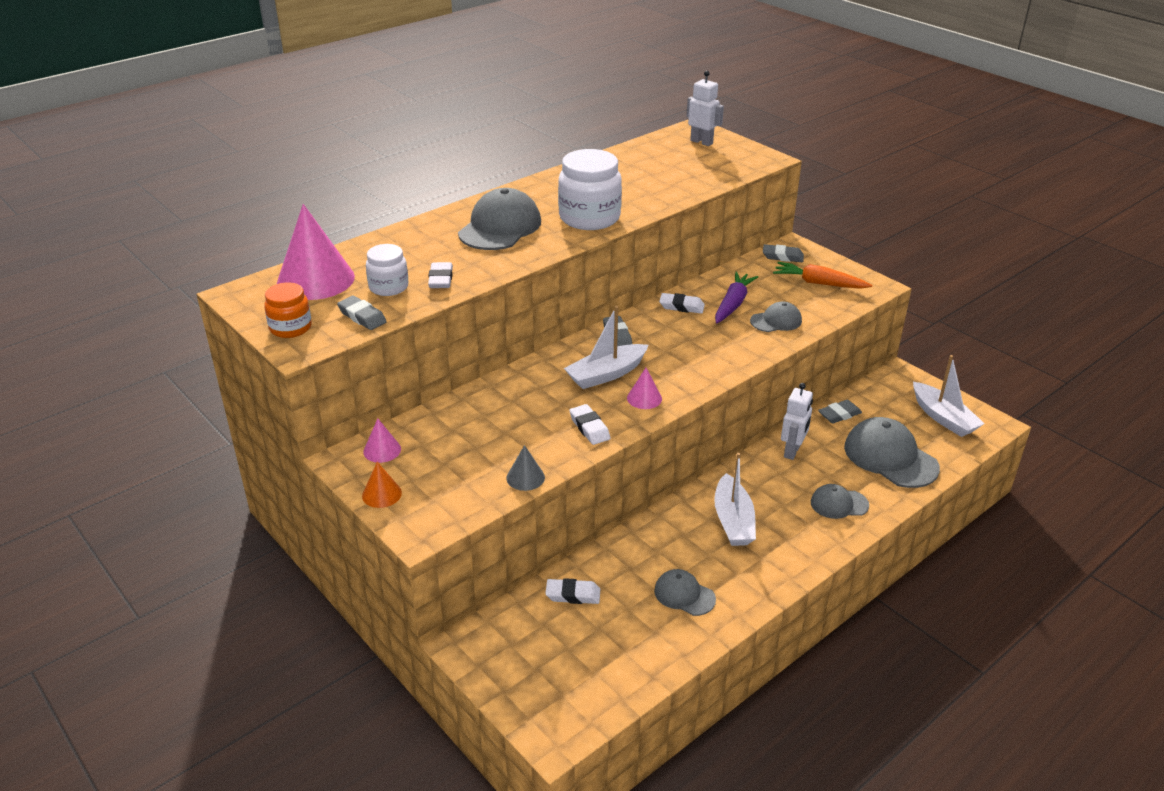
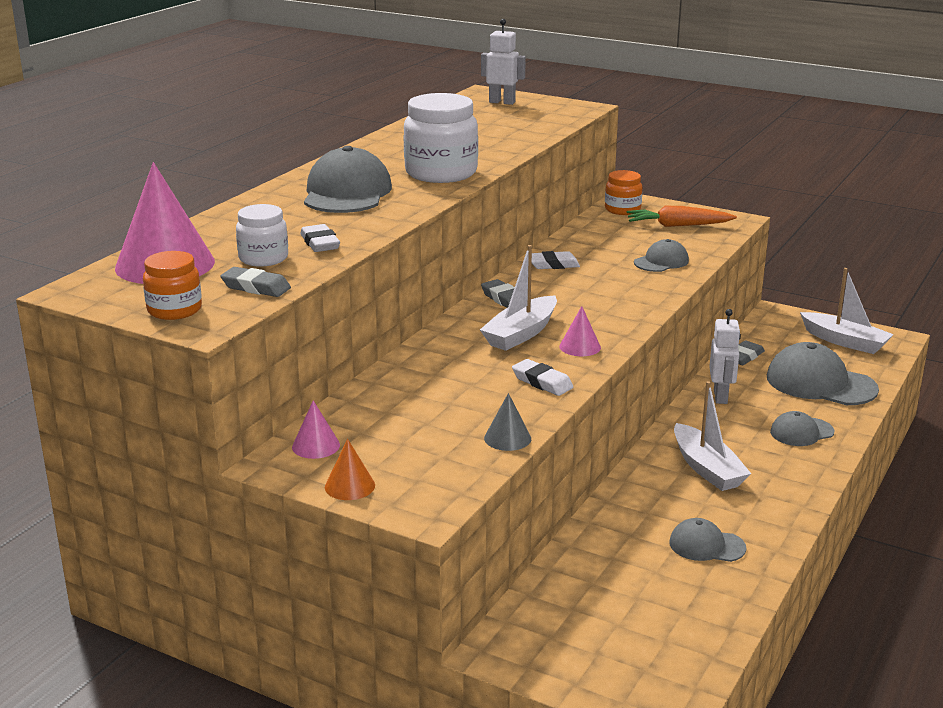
camera: 20 degrees left, 10 degrees down
white eraser [545,578,600,604] -> none
purple carrot [715,272,758,323] -> none
grey eraser [763,244,804,262] -> orange jar [605,170,642,215]

